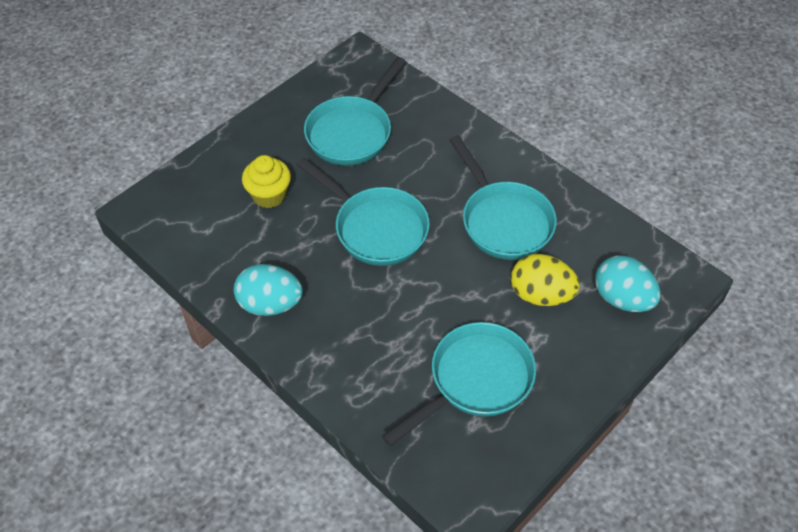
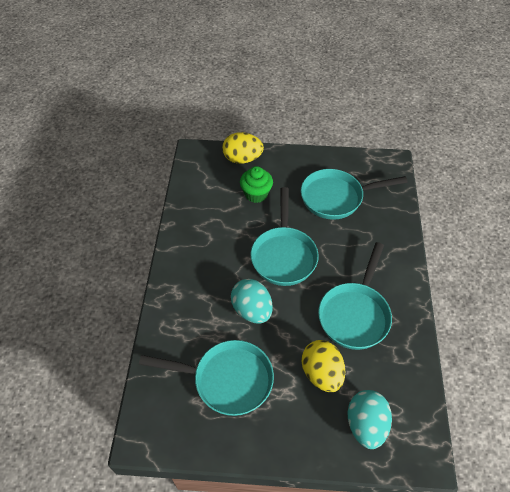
camera: 50 degrees right, 0 degrees up
turquoise egg [234,264,303,316] -> turquoise egg moved to [231,279,273,324]
yellow cupcake [242,155,291,208] -> green cupcake [240,166,273,203]
none -> yellow egg [222,132,264,164]

